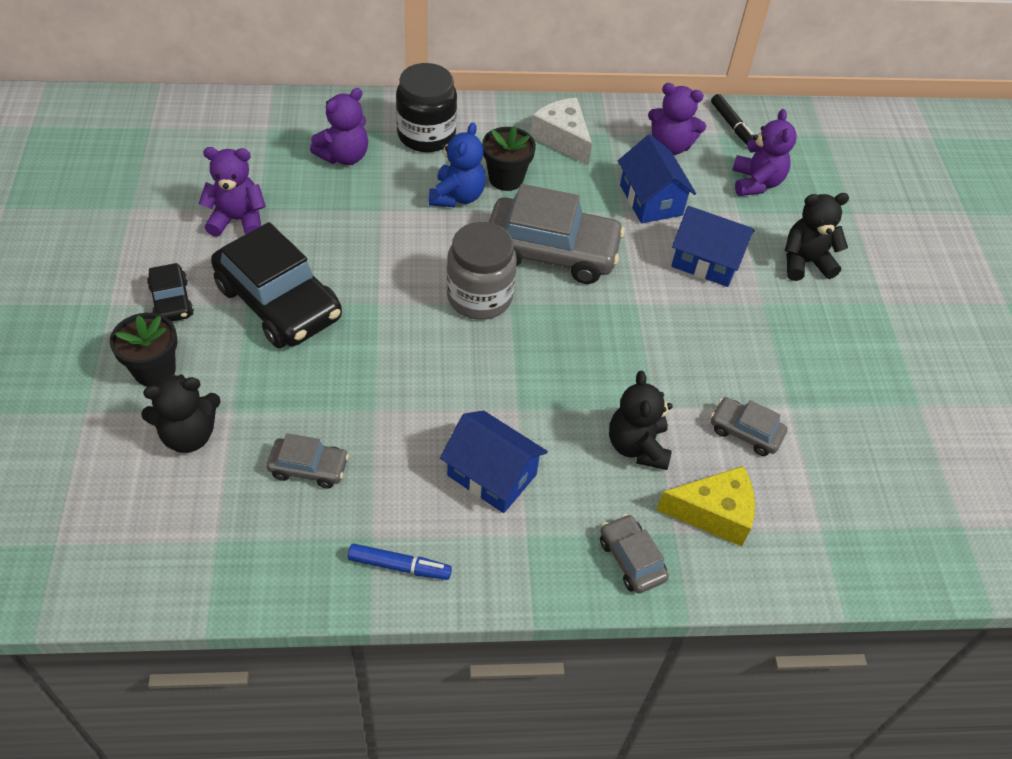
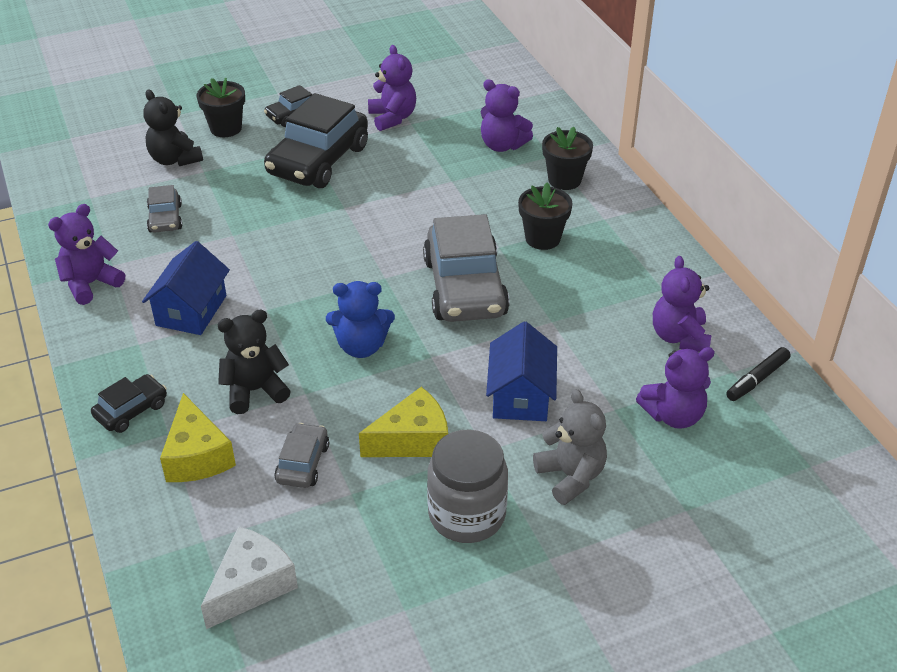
camera: 75 degrees right, 10 degrees down
blue marker [348,544,452,580] -> purple teddy bear [48,204,125,305]
black jar [396,63,457,152] -> black flower pot [542,127,593,190]
blue teddy bear [429,123,486,207] -> blue teddy bear moved to [326,281,395,358]
grey jar [447,222,517,320] -> grey jar moved to [427,429,508,543]
white cheese [530,98,592,166] -> white cheese moved to [201,527,298,629]
grey car [600,514,669,594] -> black car [91,374,167,433]
blue house [618,134,696,223] -> none
black teddy bear [784,193,849,281] -> grey teddy bear [533,389,607,505]
none -> yellow cheese [359,387,448,457]

